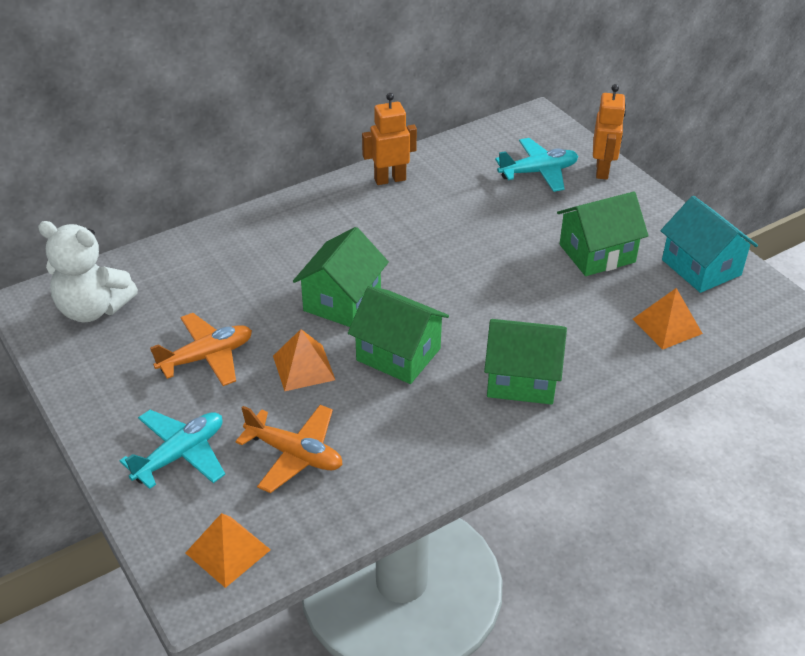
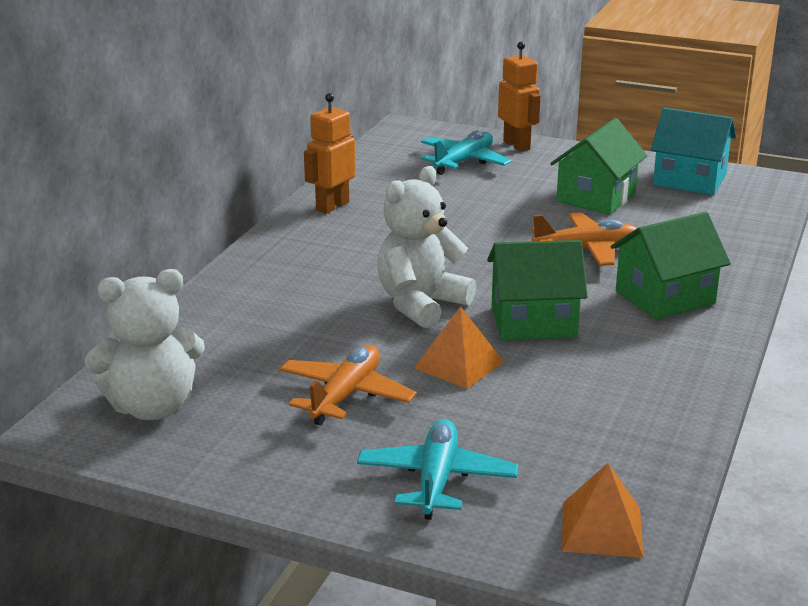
camera: 35 degrees left, 15 degrees down
orange plane [235,405,342,493] -> orange plane moved to [532,212,637,266]
green house [293,227,389,327] -> white teddy bear [378,166,476,328]
orange pyramid [633,288,703,350] -> none

